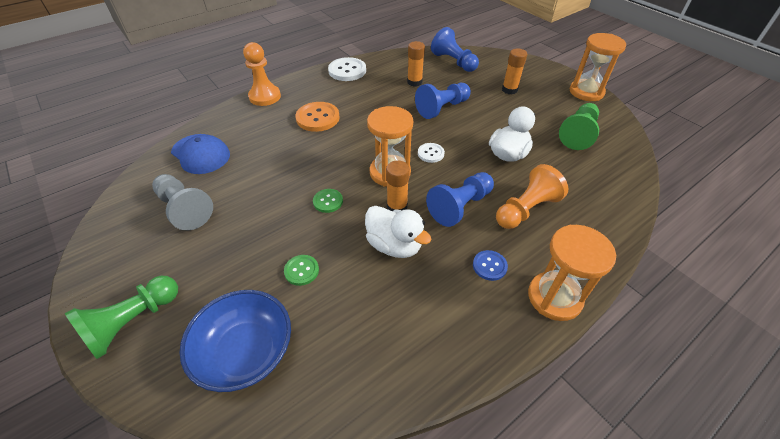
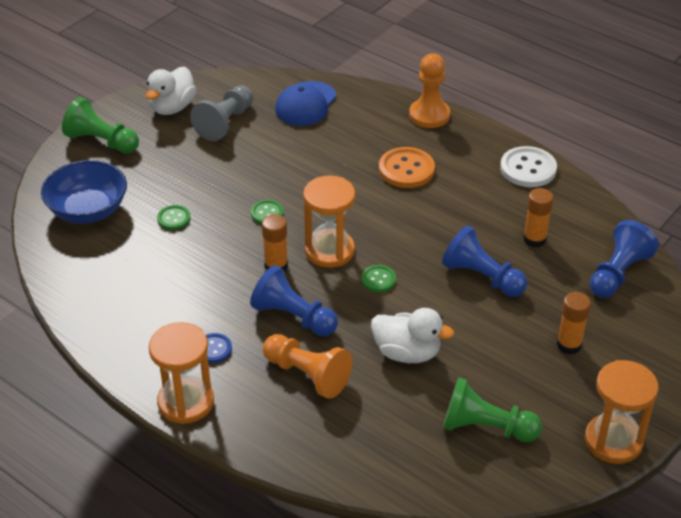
camera: 75 degrees right, 5 degrees down
white duck [365,206,431,258] -> white duck moved to [146,67,196,115]
white button [418,143,445,163] -> green button [361,265,396,292]

